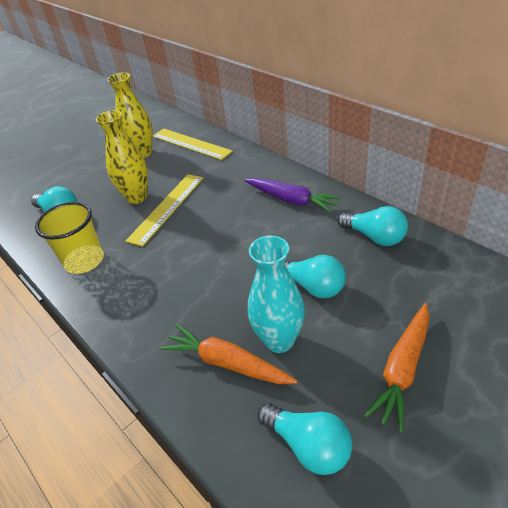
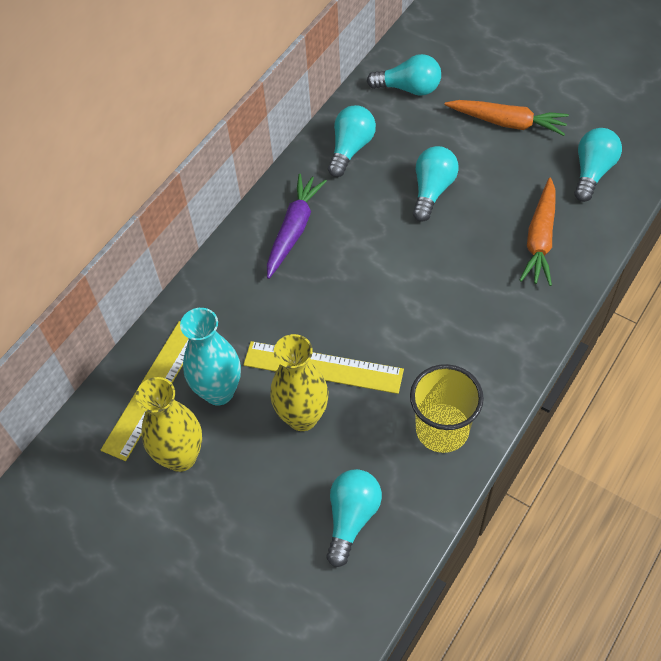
camera: 105 degrees left, 15 degrees up
turquoise vase [248,236,305,353] -> turquoise vase moved to [180,308,241,405]
none -> turquoise light bulb [367,54,441,96]

